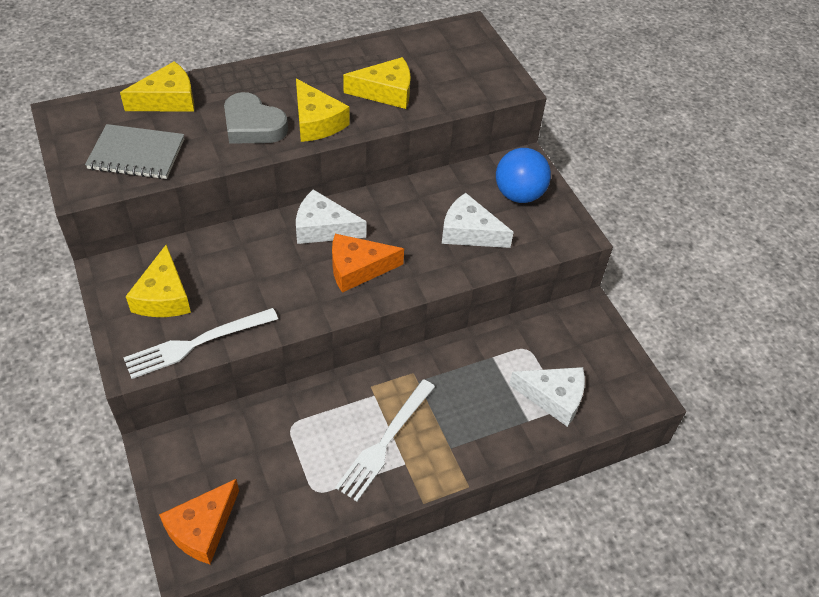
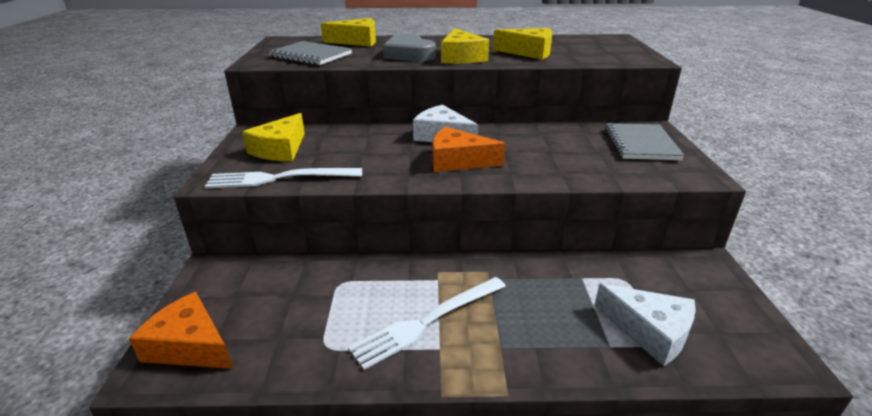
camera: 25 degrees right, 20 degrees down
orange cheese [159,479,239,564] -> orange cheese turned 60 degrees clockwise [129,292,233,369]
white cheese [442,193,514,248] -> none
blue ball [496,148,551,203] -> grey notebook [605,123,685,160]

